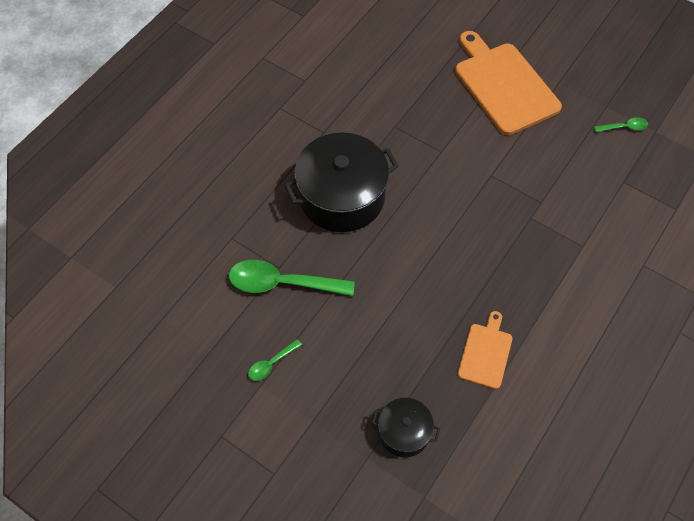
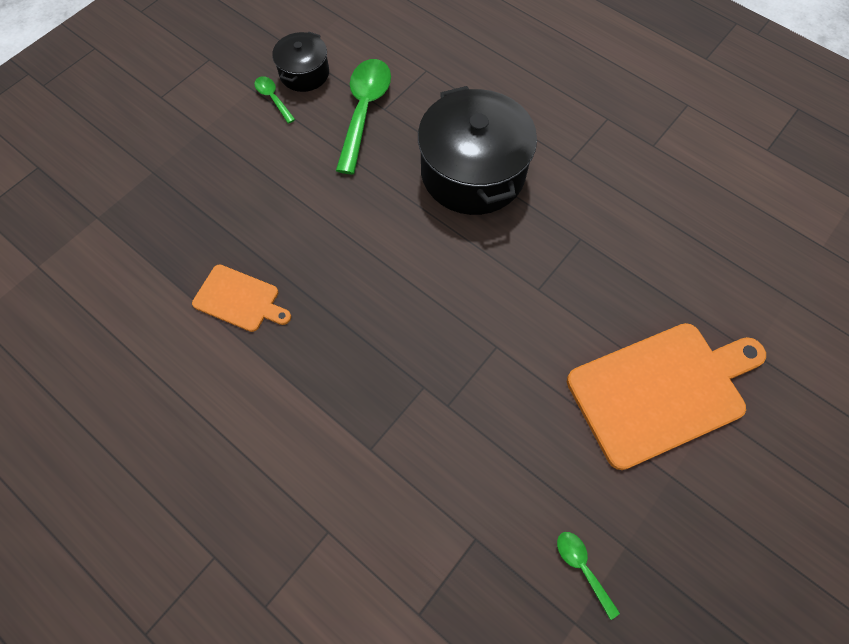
camera: 95 degrees right, 5 degrees up
black pot [372,398,440,457] -> black pot moved to [272,32,329,92]
green spoon [594,117,648,132] -> green spoon turned 150 degrees clockwise [557,532,620,620]

